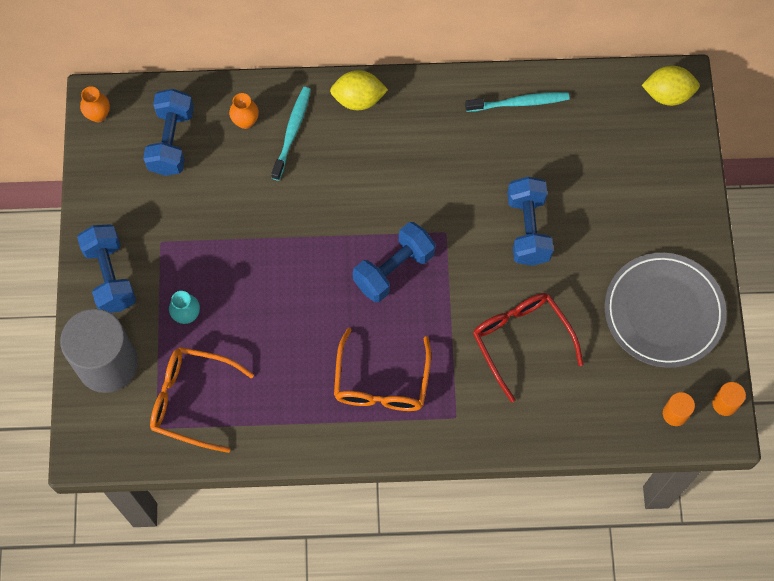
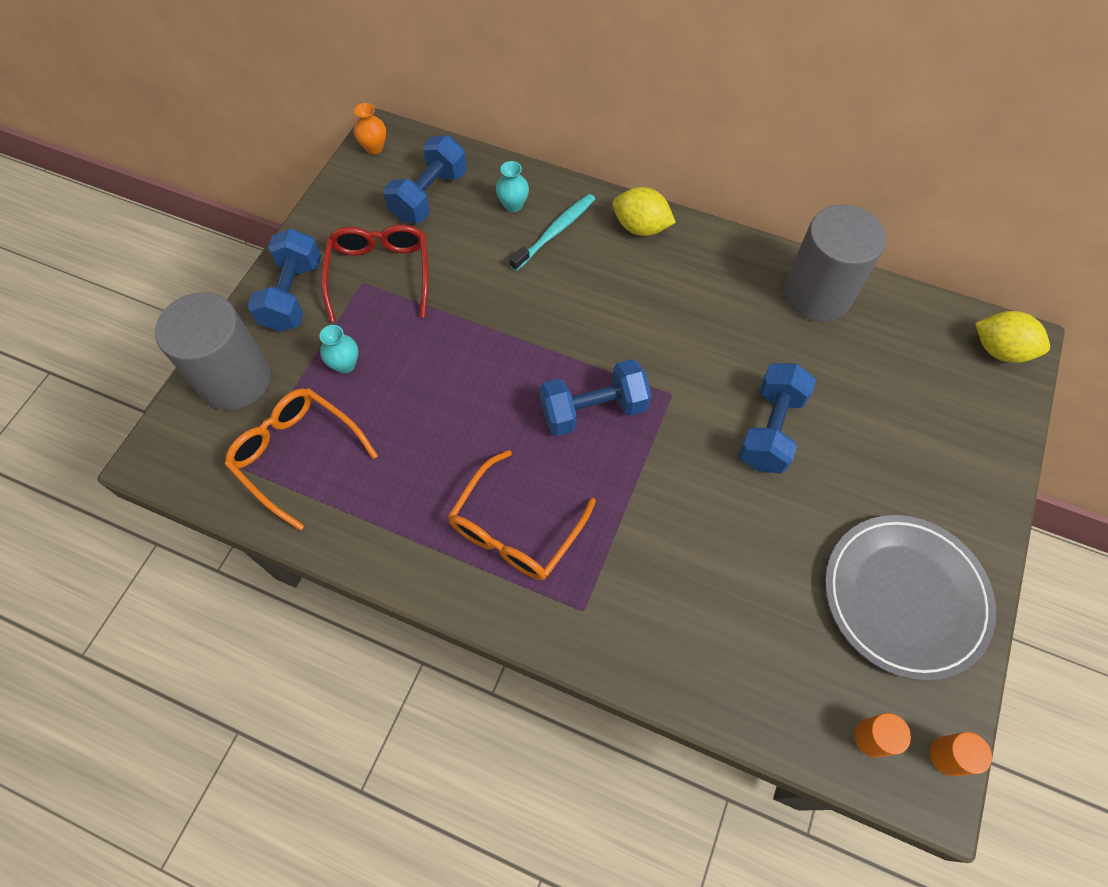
camera: 25 degrees right, 5 degrees down
orange vase [229,93,259,129] -> turquoise vase [496,161,529,212]
turquoise toothbrush [465,92,569,112] -> grey cylinder [784,204,886,322]
red glasses [473,293,583,402] -> red glasses moved to [321,225,428,322]

